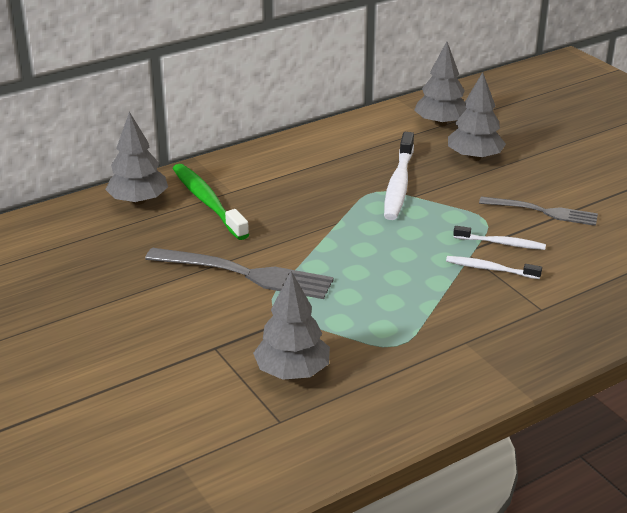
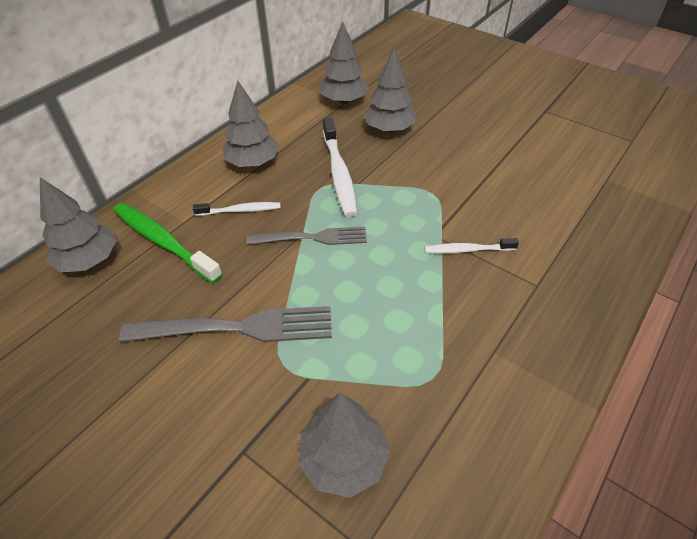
camera: 20 degrees left, 15 degrees up
white toothbrush [453,226,546,250] -> white toothbrush moved to [193,202,281,216]
grey fork [479,197,598,226] -> grey fork moved to [246,227,367,245]
none -> grey tree [223,80,279,167]

